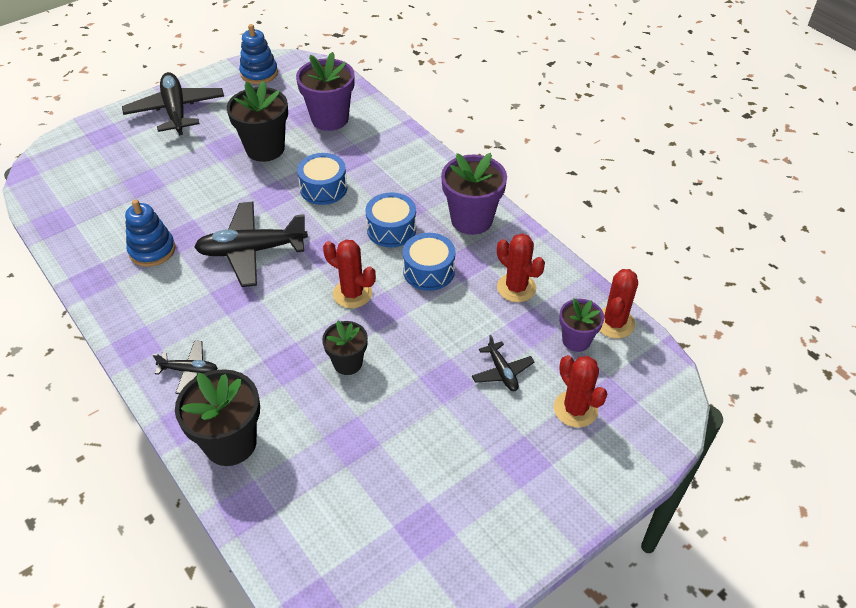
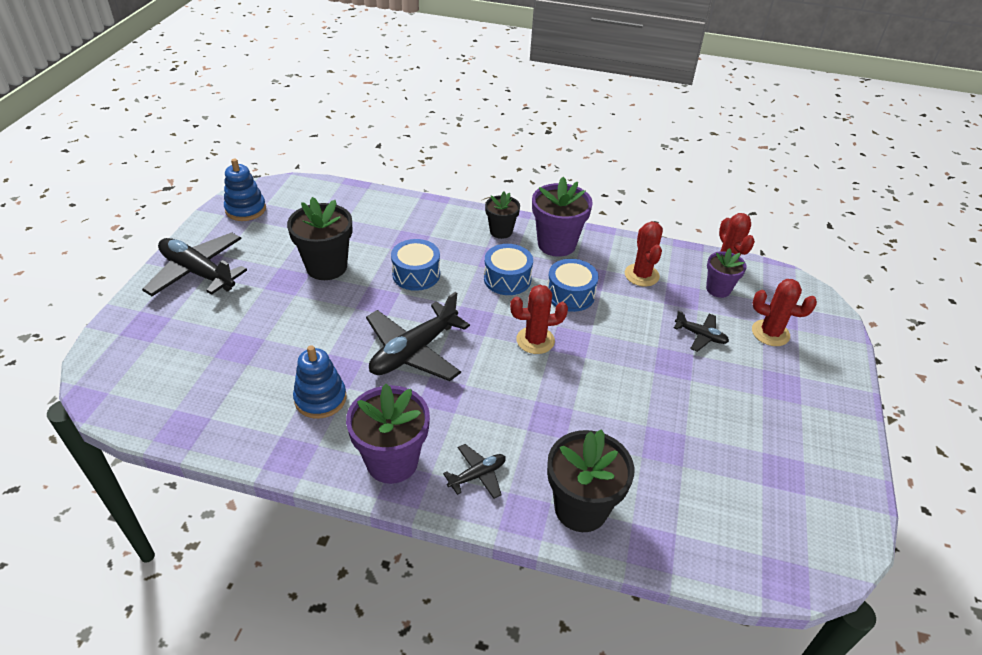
camera: 40 degrees left, 5 degrees down
purple flower pot [296,52,355,131] -> purple flower pot moved to [346,384,430,484]
black flower pot [322,321,368,375] -> black flower pot moved to [485,192,520,239]
red cactus [497,233,545,302] -> red cactus turned 75 degrees clockwise [625,221,663,287]

